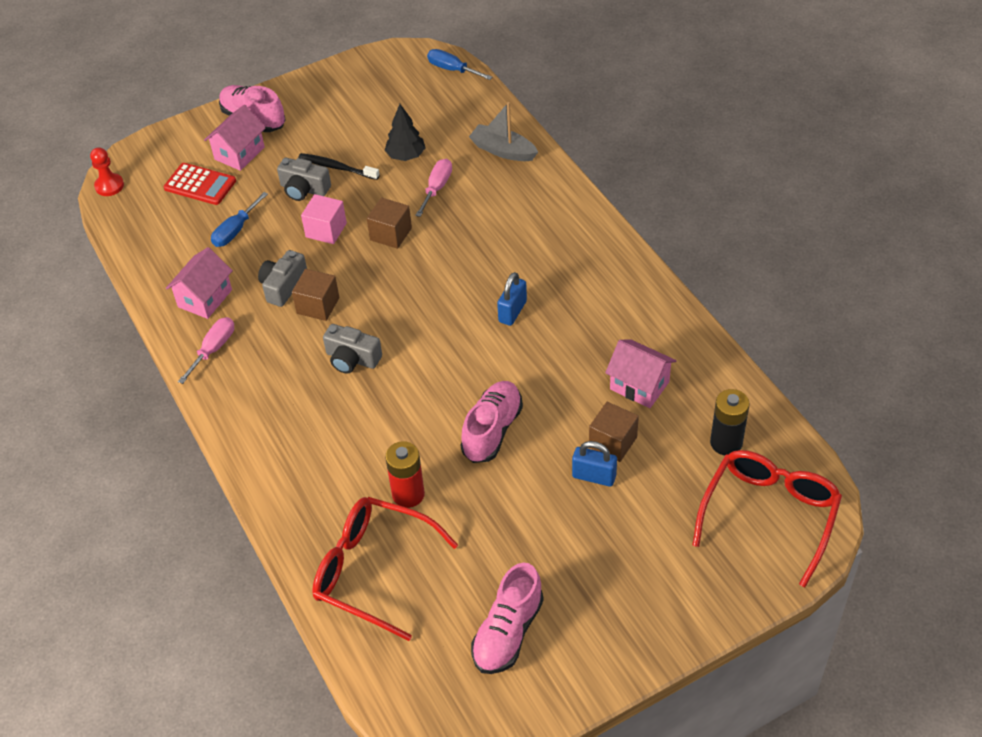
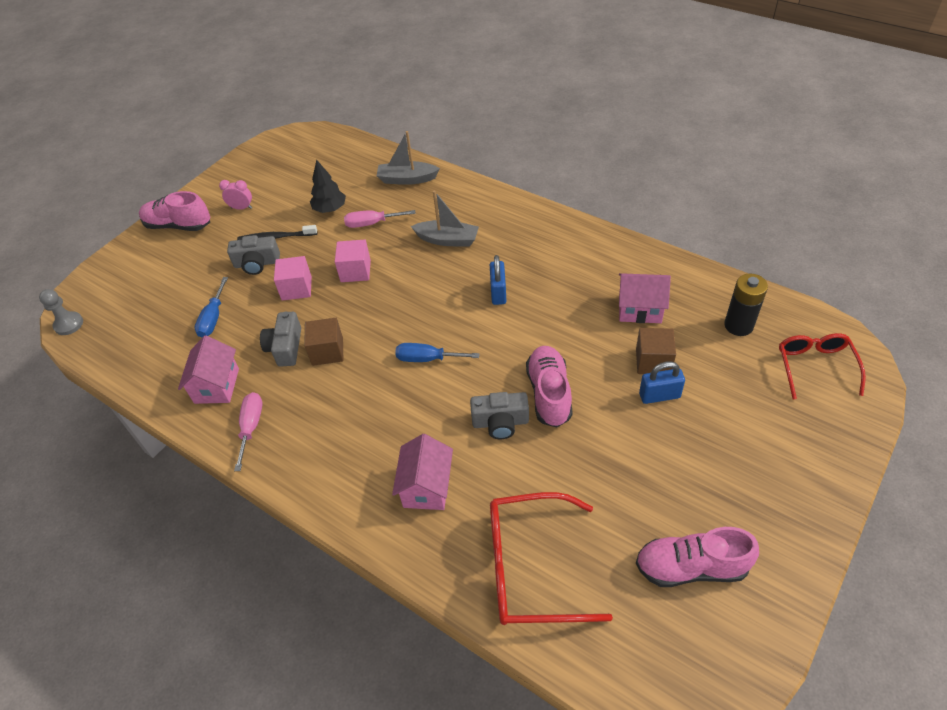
camera: 25 degrees left, 0 degrees up
red pawn [90,147,124,196] -> grey pawn [39,289,83,335]
red calculator [164,163,236,205] -> none
pink house [204,105,265,171] -> pink house moved to [392,434,453,510]
grey camera [323,324,382,373] -> grey camera moved to [470,392,529,439]
brown cube [367,197,412,249] -> pink cube [335,240,371,282]
red battery [385,441,425,508] -> none
pink screwdriver [415,159,452,217] -> pink screwdriver turned 90 degrees counterclockwise [344,210,416,228]
blue screwdriver [427,49,492,80] -> blue screwdriver moved to [395,343,480,362]
pink shoe [471,562,544,674] -> pink shoe turned 90 degrees clockwise [636,527,759,587]
red glasses [692,450,842,587] -> red glasses [779,333,866,399], size x0.66
none -> pink clock [219,180,252,210]
none -> grey boat [411,191,479,247]

